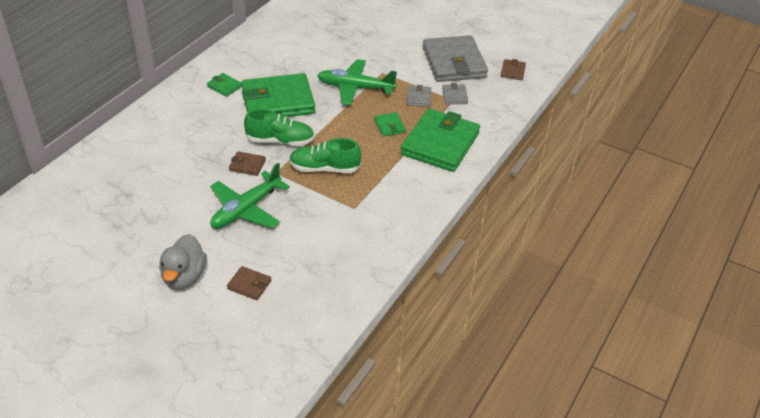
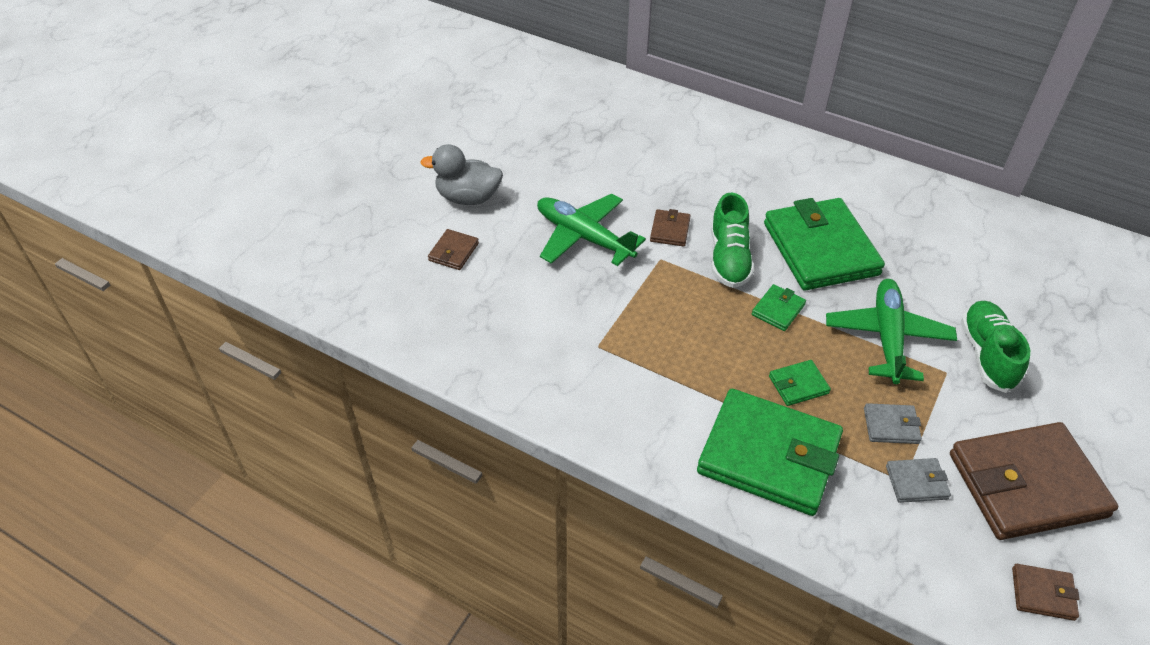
camera: 90 degrees right, 5 degrees up
green wallet [207,73,242,97] -> green wallet moved to [752,284,806,331]
green shoe [289,138,361,173] -> green shoe moved to [961,301,1030,393]
grey wallet [423,35,488,82] -> brown wallet [950,422,1118,540]

